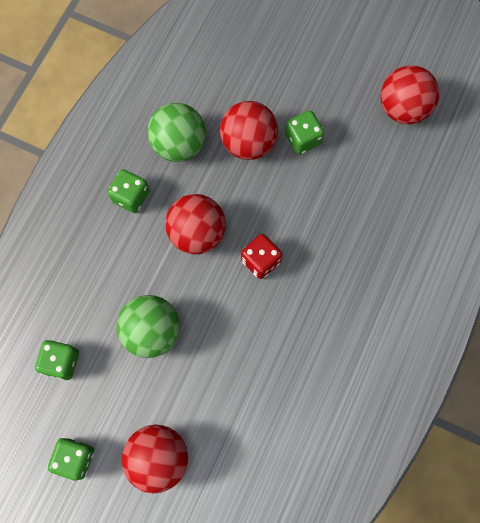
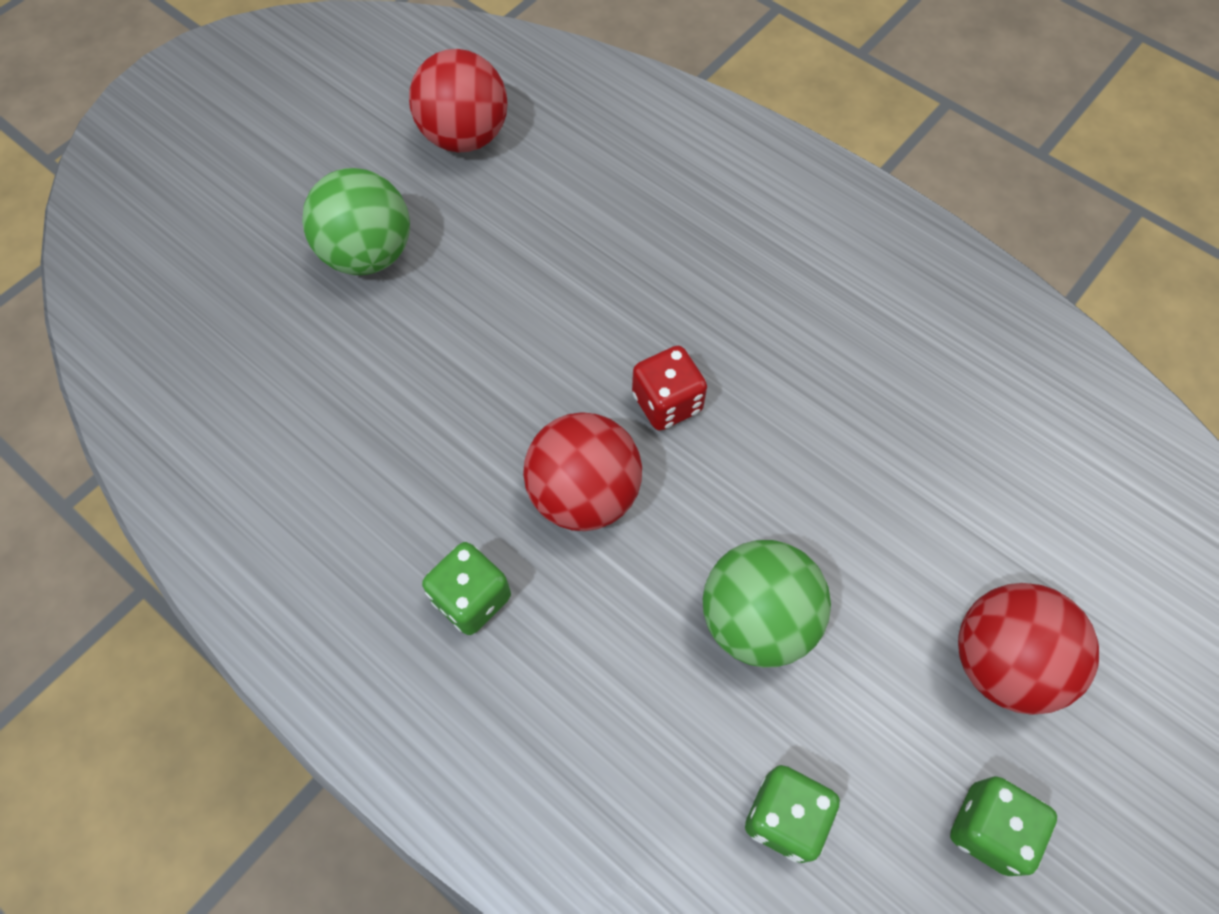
camera: 75 degrees left, 10 degrees down
green ball [147,103,206,162] -> green ball moved to [302,168,410,275]
red ball [220,101,278,160] -> none
green dice [285,111,324,155] -> none

